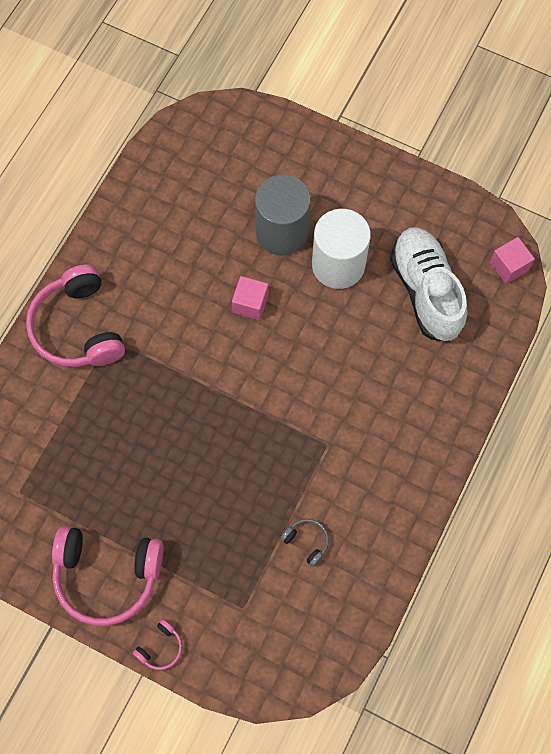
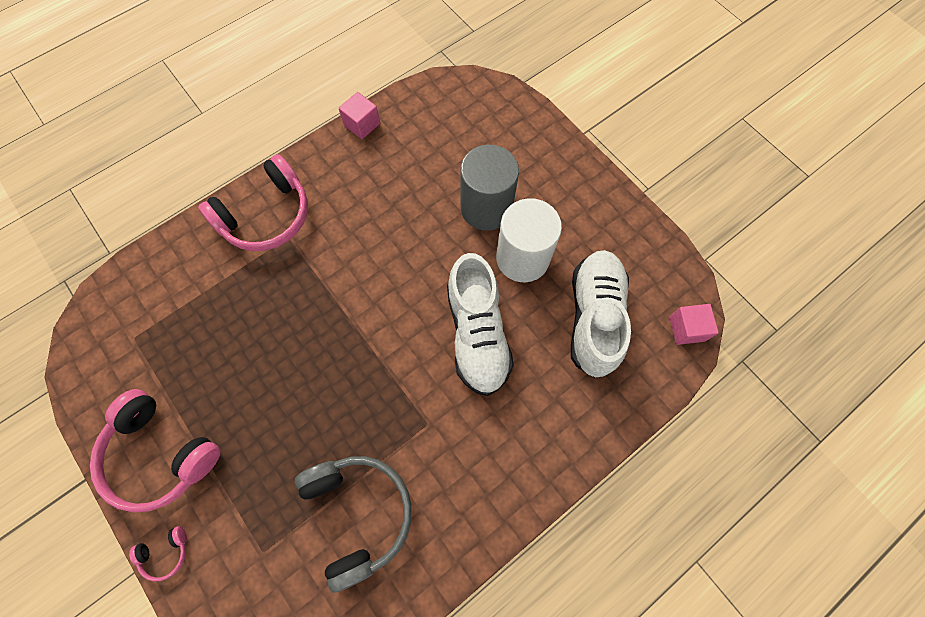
camera: 25 degrees right, 0 degrees up
pink headphones [26,264,125,367] -> pink headphones turned 135 degrees counterclockwise [198,154,308,251]
pink cube [232,276,269,320] -> pink cube moved to [339,92,380,139]
grey headphones [280,519,329,567] -> grey headphones [295,456,412,593], size x2.36
none -> white shoe [447,253,514,396]

